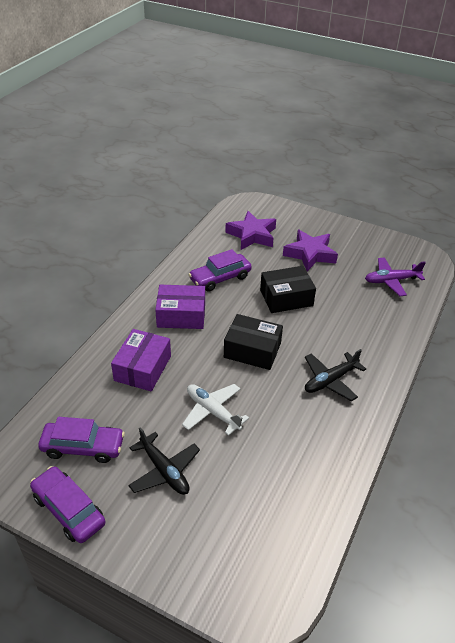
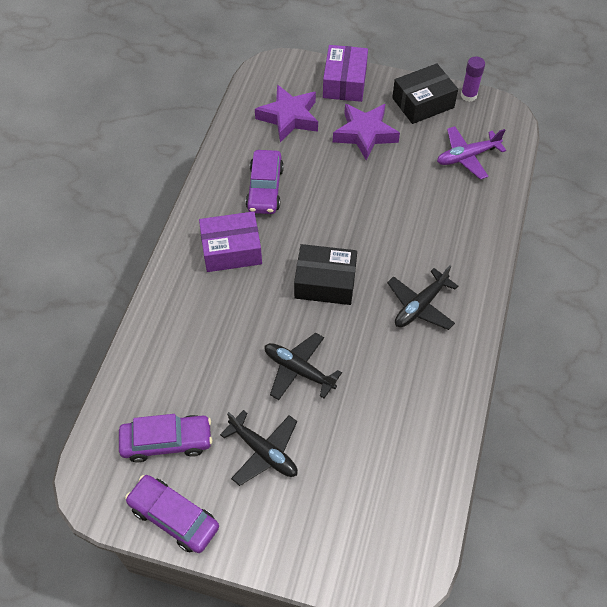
camera: 10 degrees left, 15 degrees up
purple box [111,329,171,391] -> purple box moved to [323,45,368,102]
white plane [182,384,249,436] -> black plane [265,333,342,400]
purple car [188,249,252,292] -> purple car turned 45 degrees counterclockwise [246,150,284,214]
black box [260,266,316,313] -> black box moved to [392,63,458,124]
none -> purple glue stick [461,56,485,102]

